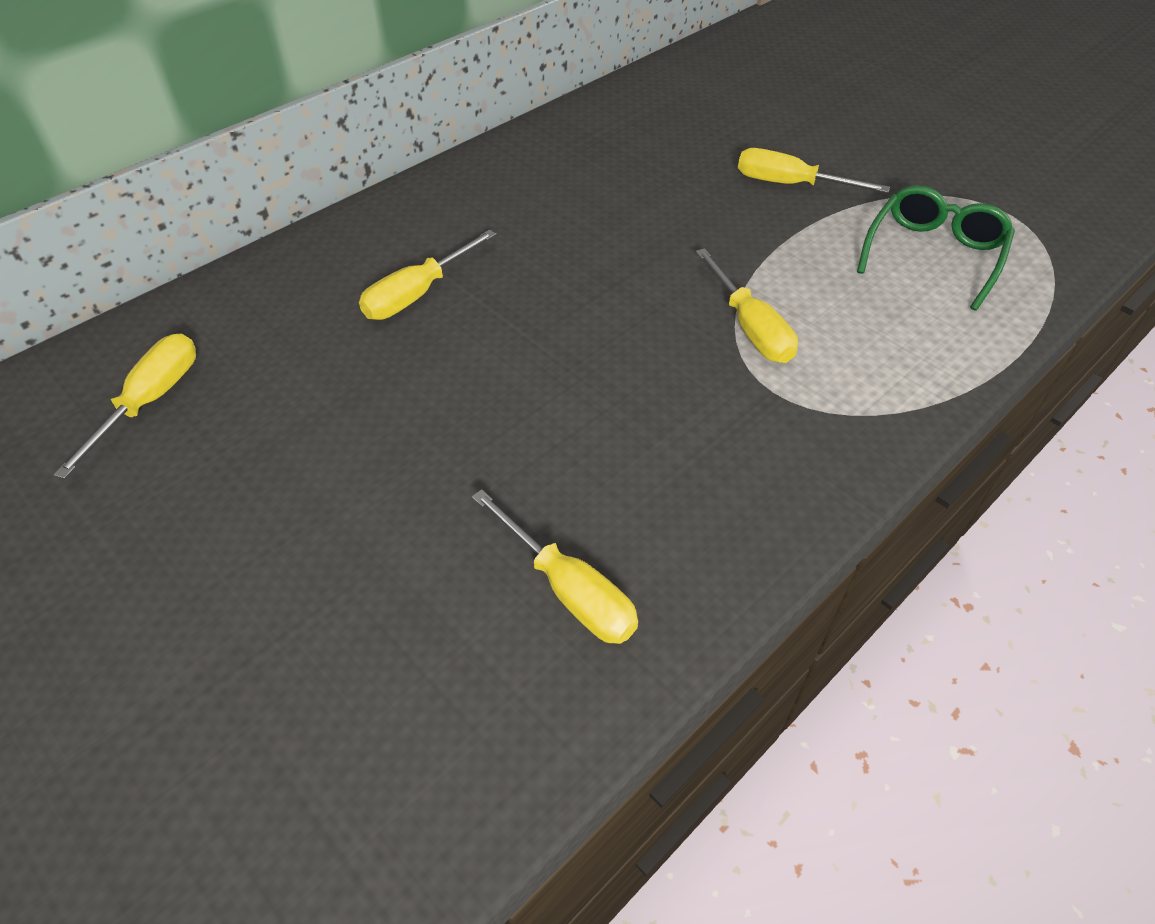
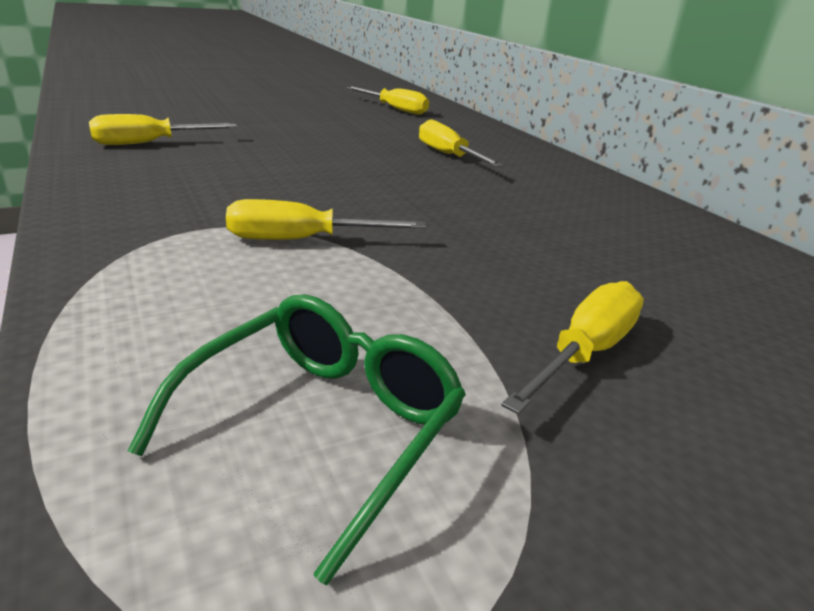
camera: 105 degrees right, 20 degrees down
green glasses [857,185,1015,311] -> green glasses turned 105 degrees counterclockwise [128,294,466,586]

